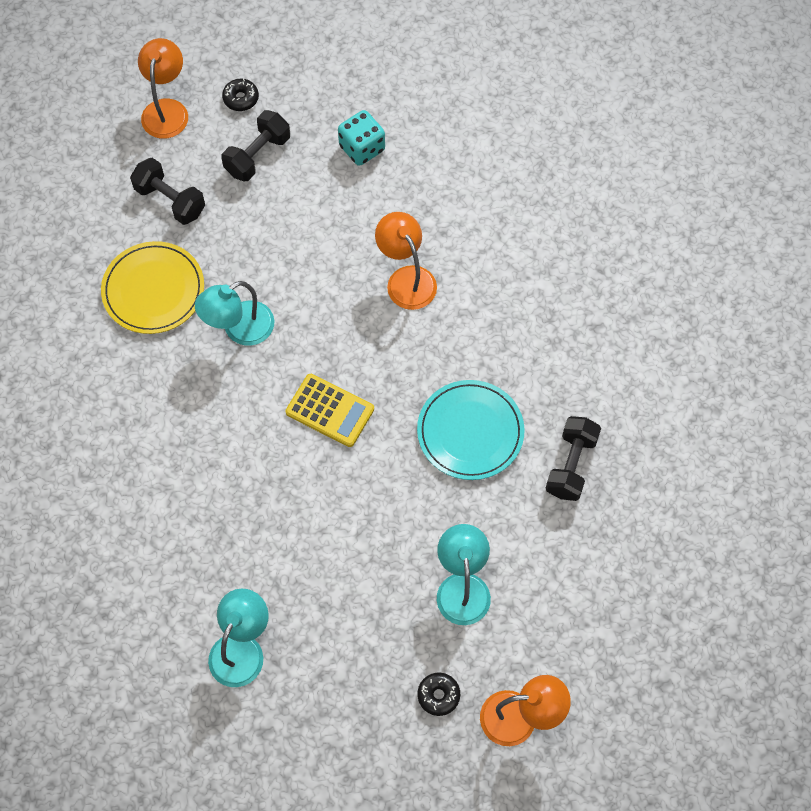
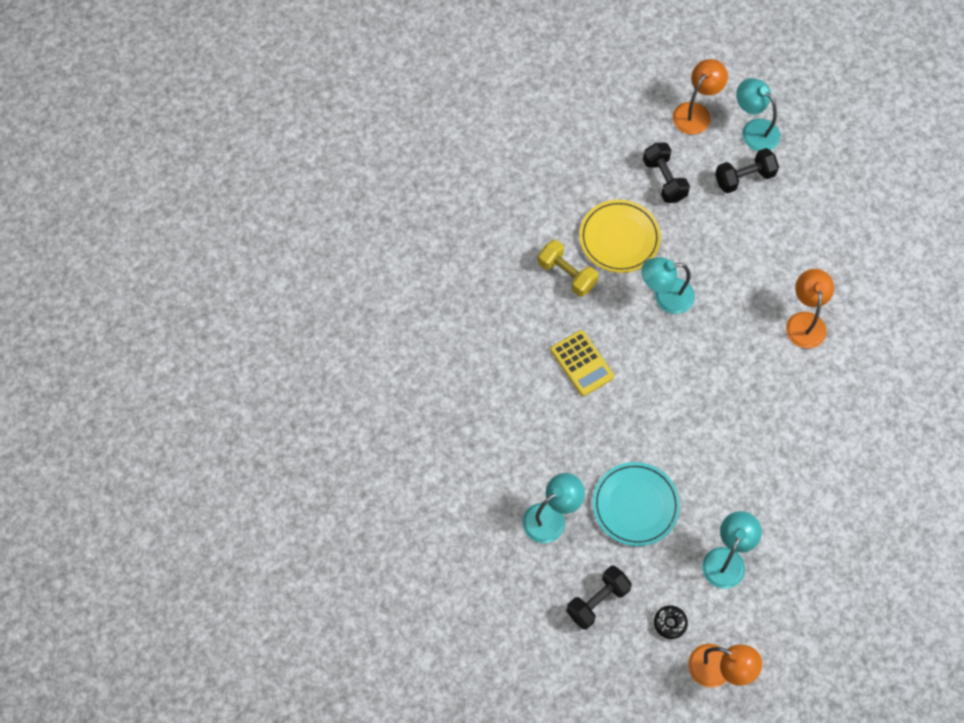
camera: 30 degrees right, 0 degrees up
black donut [222,79,259,111] -> turquoise lamp [736,78,780,151]
yellow calculator [286,374,374,447] -> yellow calculator moved to [550,330,614,396]
turquoise dice [338,110,385,166] -> none
turquoise plate [417,380,525,480] -> turquoise plate moved to [592,462,680,546]
black dumbbell [545,416,601,501] -> black dumbbell moved to [566,566,632,630]
none -> yellow dumbbell [538,240,598,297]

